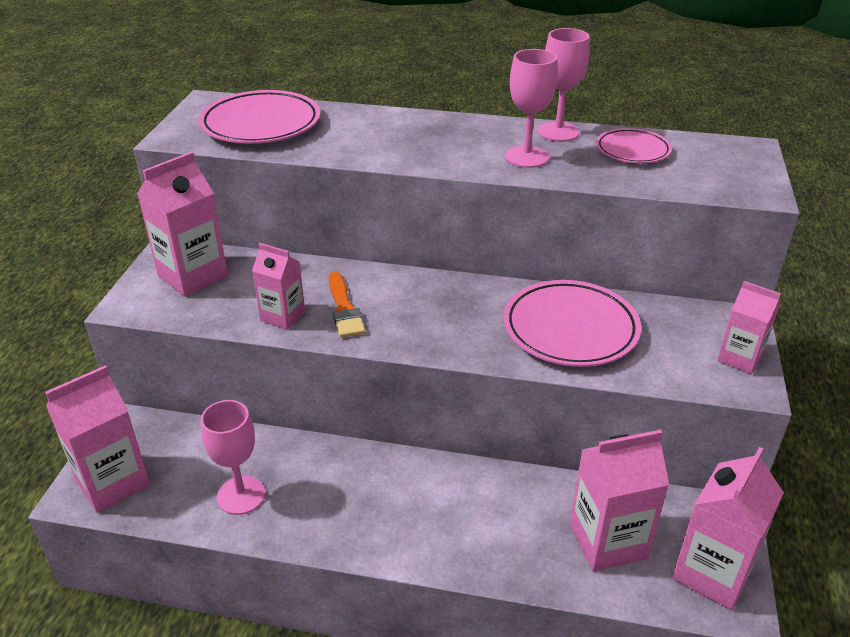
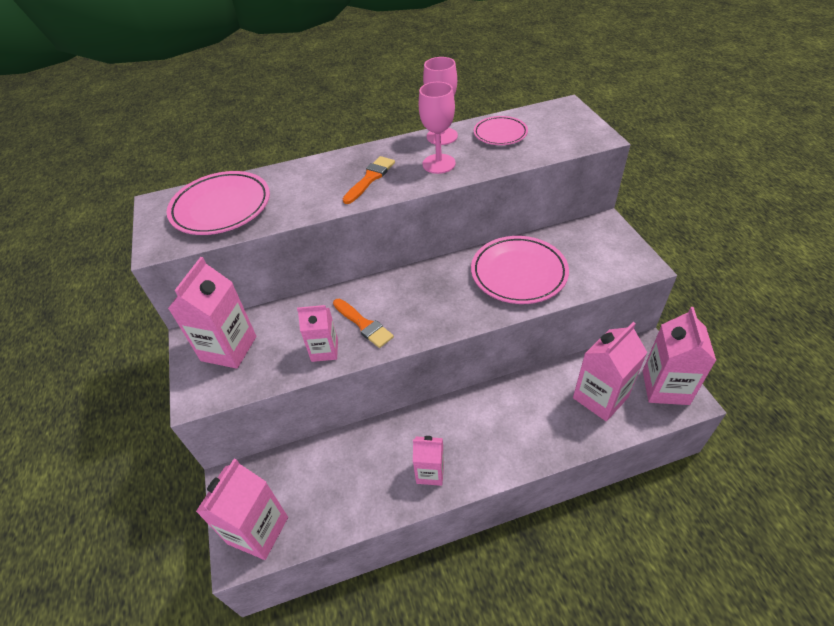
camera: 25 degrees left, 10 degrees up
pink goblet [201,400,265,515] -> none
pink carton [717,281,781,374] -> pink carton moved to [413,436,444,486]
none -> orange brush [343,156,395,204]

